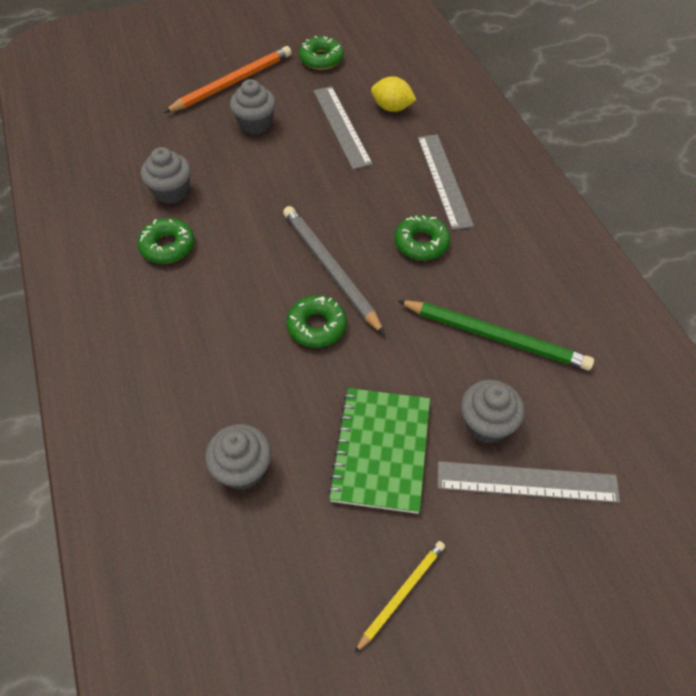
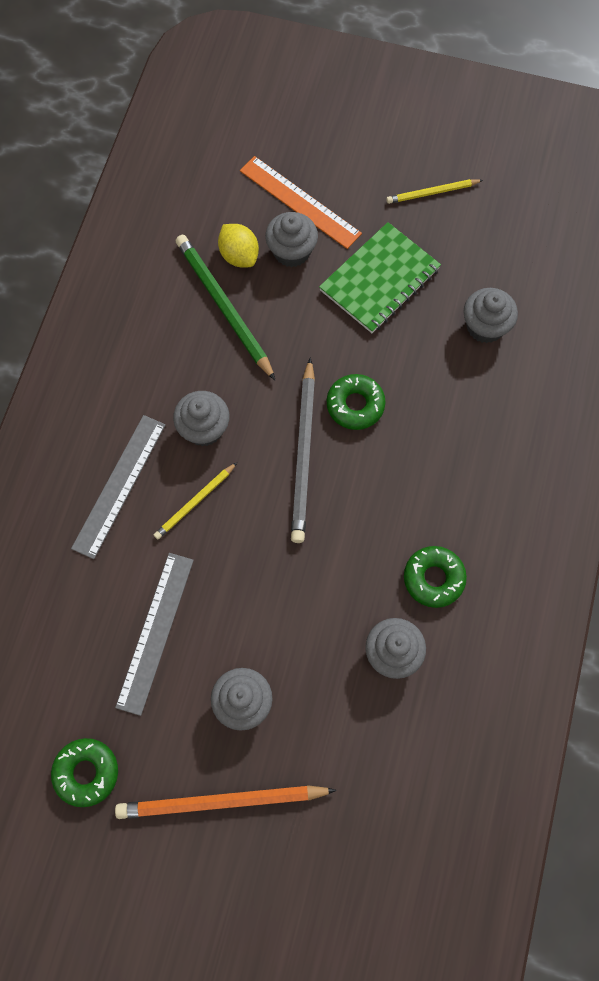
camera: 145 degrees left, 15 degrees up
yellow lemon [371,76,416,112] -> yellow lemon moved to [218,224,259,268]
green donut [394,215,450,261] -> grey cupcake [173,391,230,446]
grey ruler [437,461,620,503] -> orange ruler [240,156,362,249]
none -> yellow pencil [154,463,237,539]

